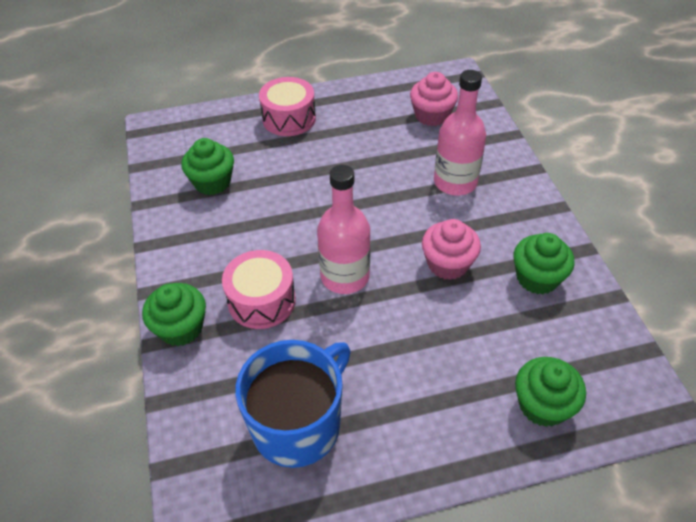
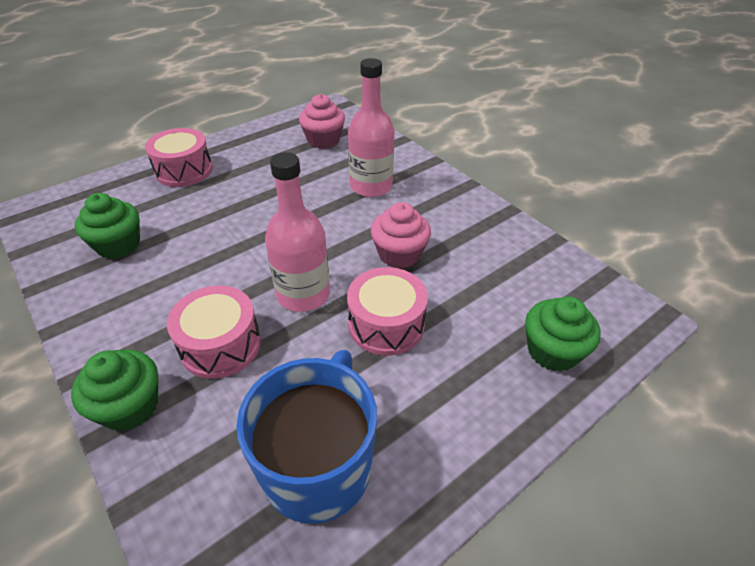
camera: 25 degrees left, 5 degrees down
green cupcake [513,233,575,294] -> none
none -> pink drum [347,267,428,356]

